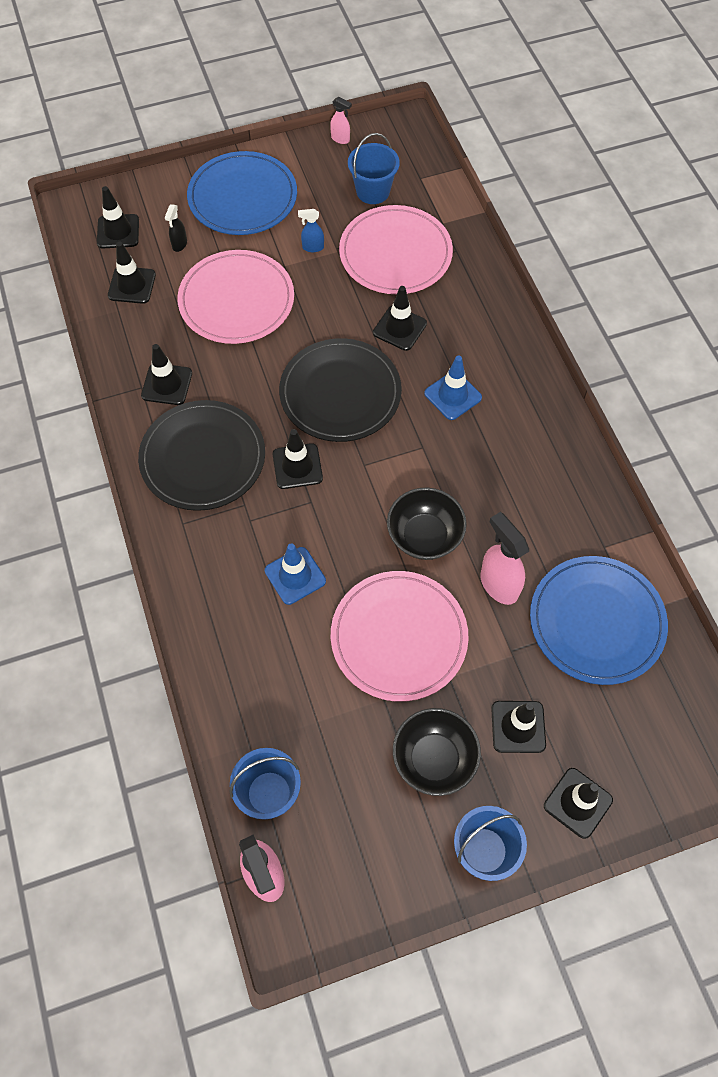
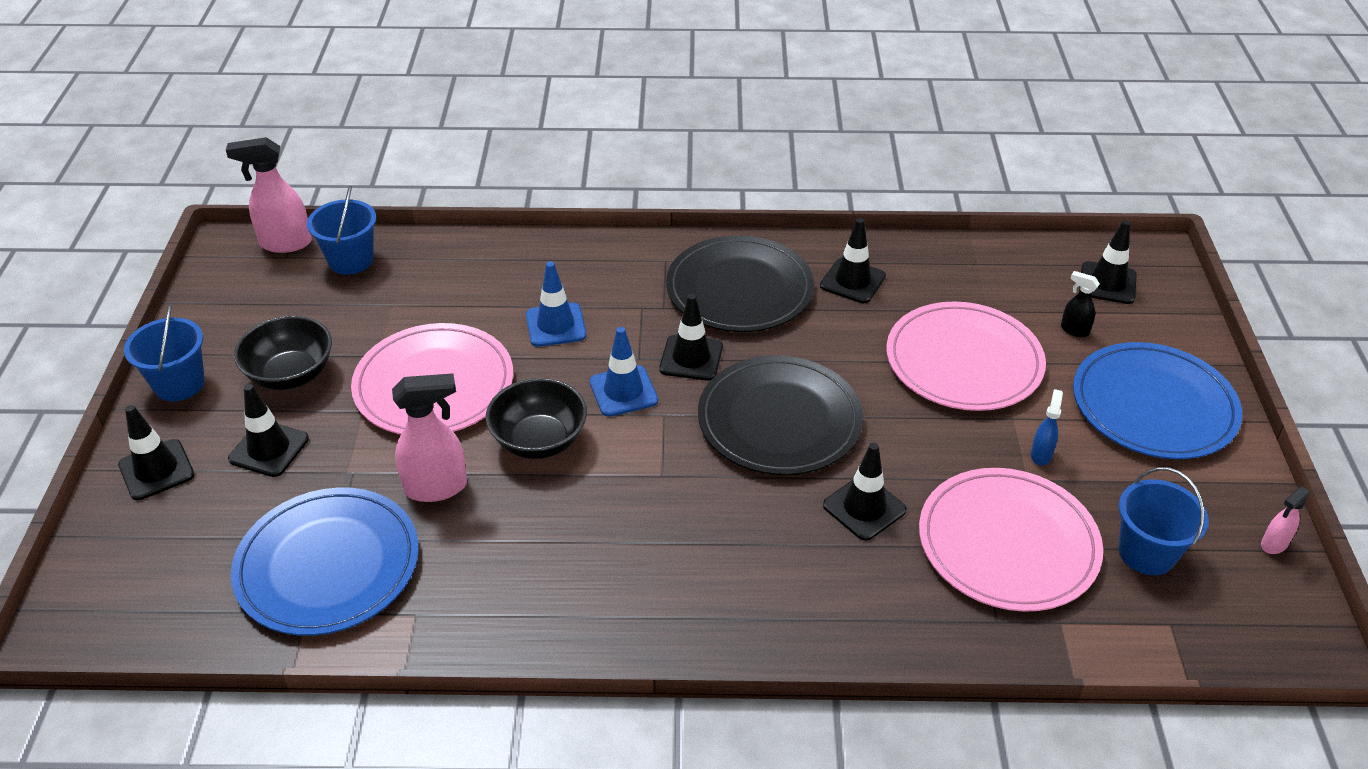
camera: 110 degrees right, 20 degrees down
black traffic cone [108,242,156,304] -> none
blue traffic cone [424,356,482,420] -> blue traffic cone moved to [589,327,658,417]

